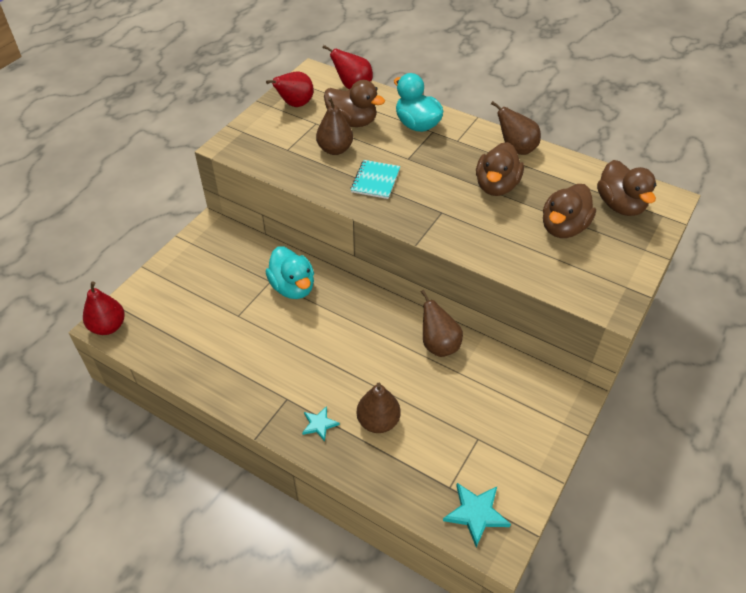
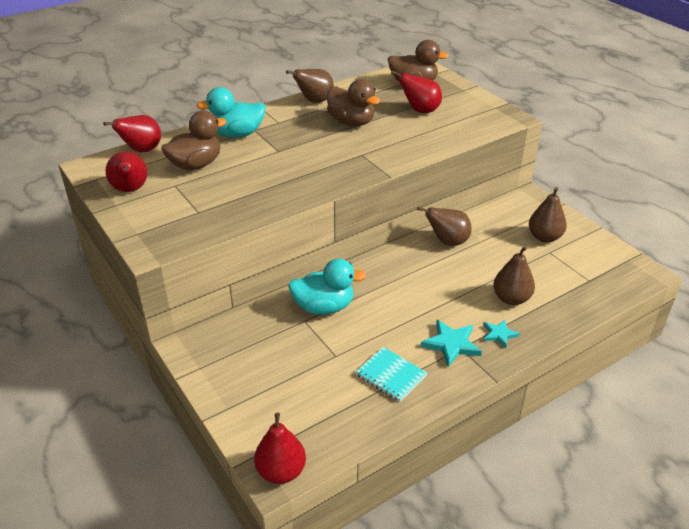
camera: 65 degrees left, 10 degrees down
brown pear [316,97,353,155] -> brown pear moved to [529,187,567,243]
turquoise notebook [351,160,400,199] -> turquoise notebook moved to [356,347,427,402]
turquoise star [443,483,511,547] -> turquoise star moved to [421,320,482,367]
brown duck [543,184,596,238] -> red pear [391,71,442,113]

